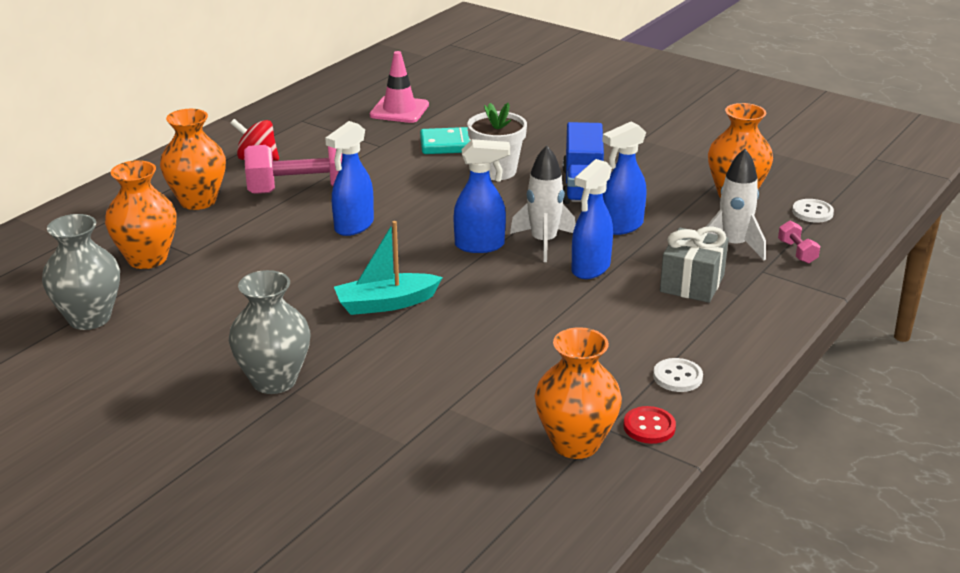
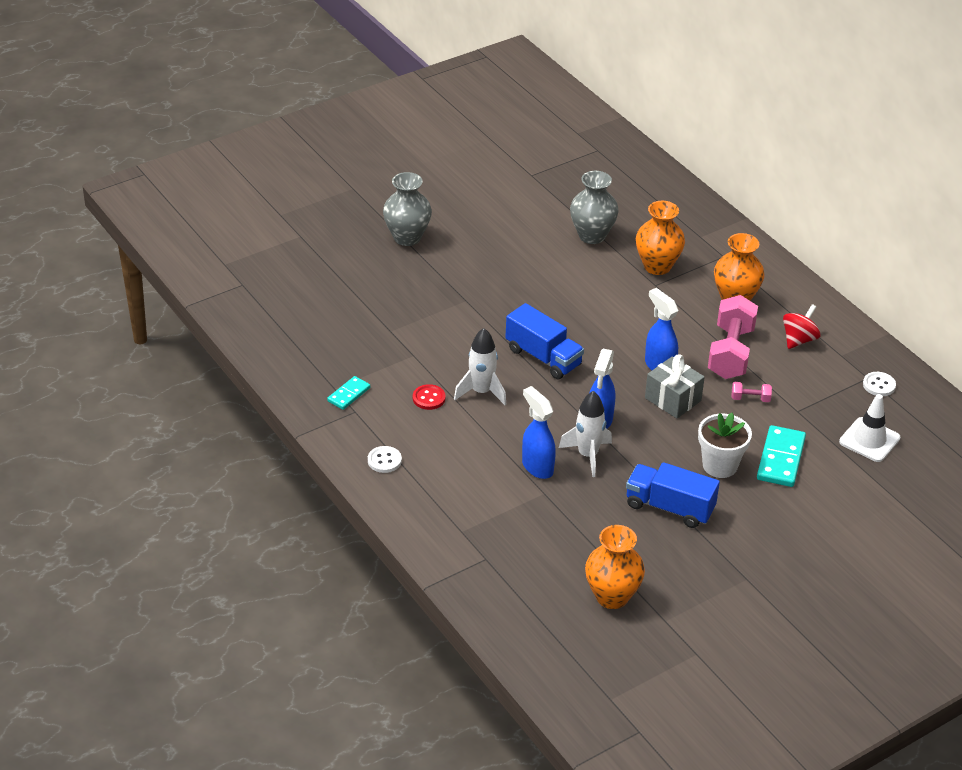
camera: 110 degrees right, 10 degrees up
grey vase [229,270,310,394] -> grey vase moved to [383,172,432,246]
turquoise boat [334,221,443,315] -> blue truck [505,303,584,379]
pink traffic cone [370,51,429,123] -> white traffic cone [839,394,901,462]
orange vase [535,327,622,459] -> turquoise domino [327,376,370,410]
blue spray bottle [602,121,647,235] -> none
red button [623,406,676,444] -> red button moved to [413,384,446,410]
grey gift [660,226,729,303] -> grey gift moved to [645,355,705,418]
white rocket [706,149,766,260] -> white rocket moved to [454,328,506,405]
pink dumbbell [778,221,820,264] -> pink dumbbell moved to [731,382,772,402]
white button [792,199,834,223] -> white button moved to [863,372,896,396]

